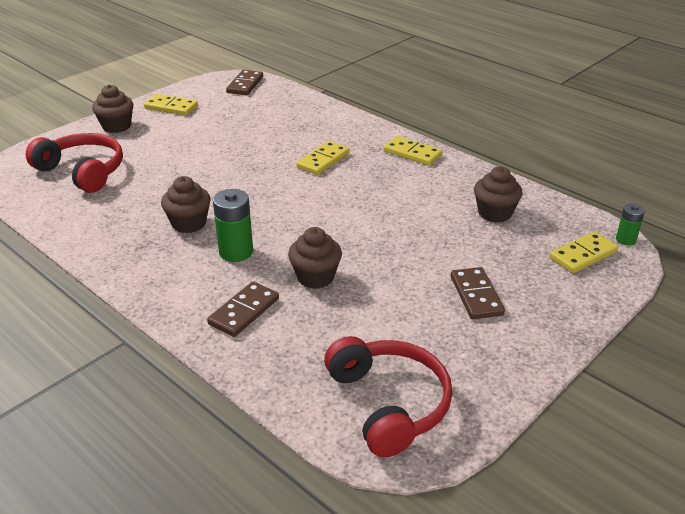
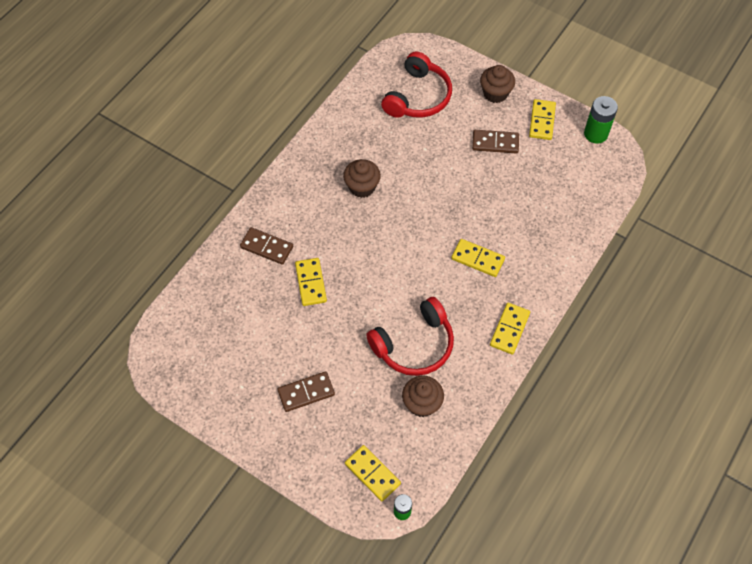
camera: 80 degrees right, 25 degrees up
green battery [213,189,253,262] -> green battery moved to [584,96,618,144]
brown domino [226,70,263,95] -> brown domino moved to [472,130,519,154]
brown cupcake [288,227,342,289] -> yellow domino [295,258,327,306]
red headphones [324,336,453,457] -> red headphones moved to [366,297,454,376]

